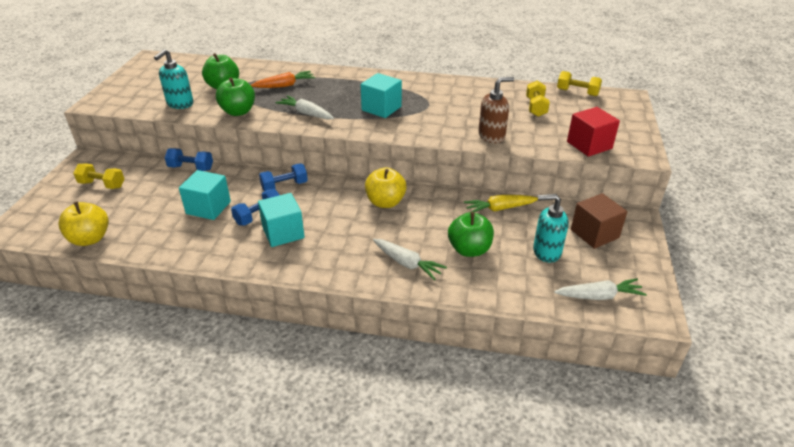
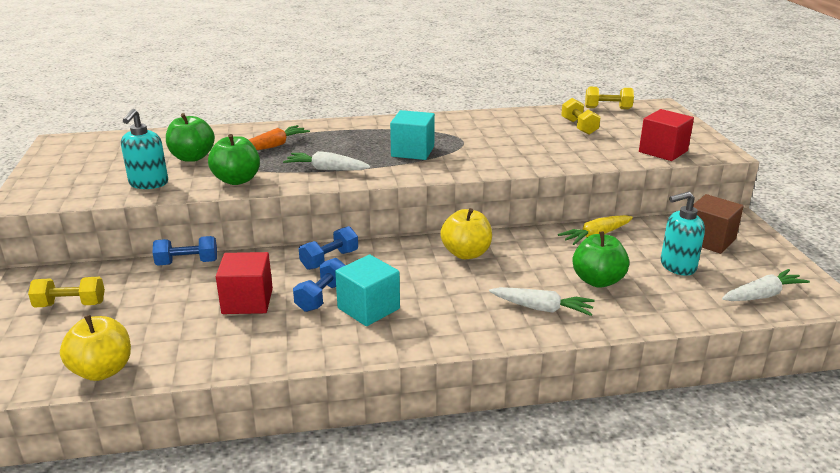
camera: 20 degrees left, 10 degrees down
turquoise cube [179,170,231,220] -> red cube [216,252,273,314]
brown soap dispenser [478,77,514,143] -> none

